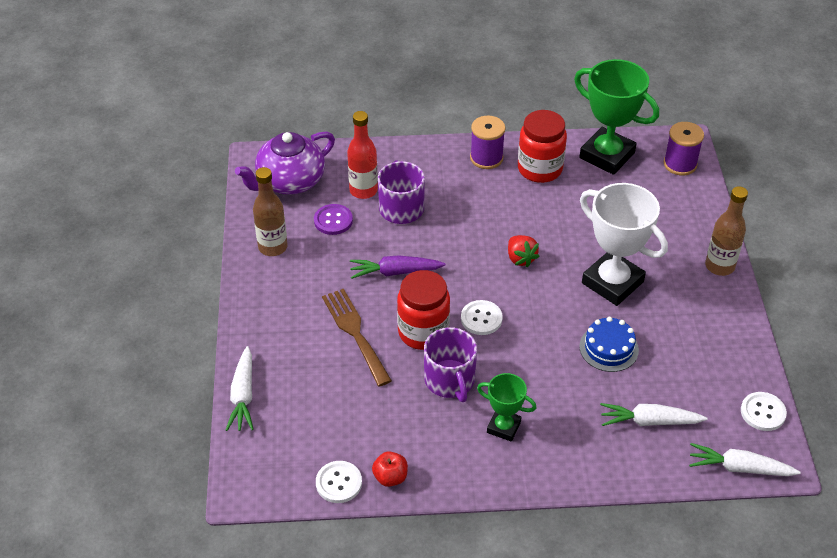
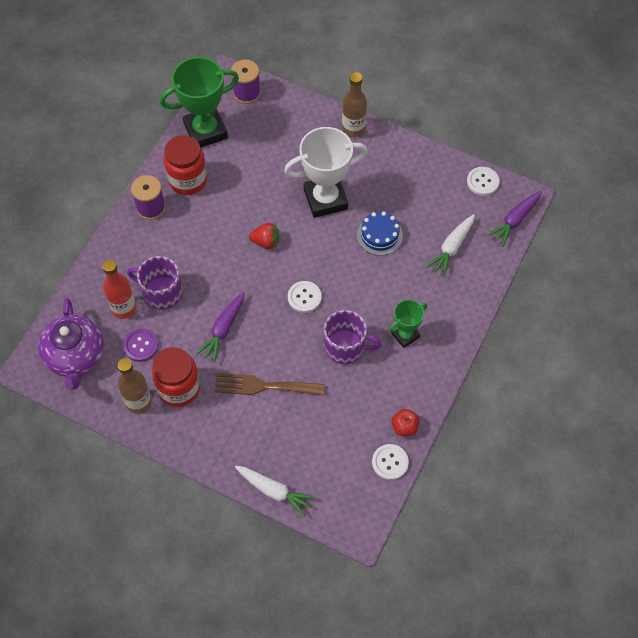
camera: 60 degrees left, 15 degrees up
red jar [397,270,450,350] -> red jar moved to [152,347,200,407]
white carrot [689,443,801,476] -> purple carrot [487,191,542,247]

